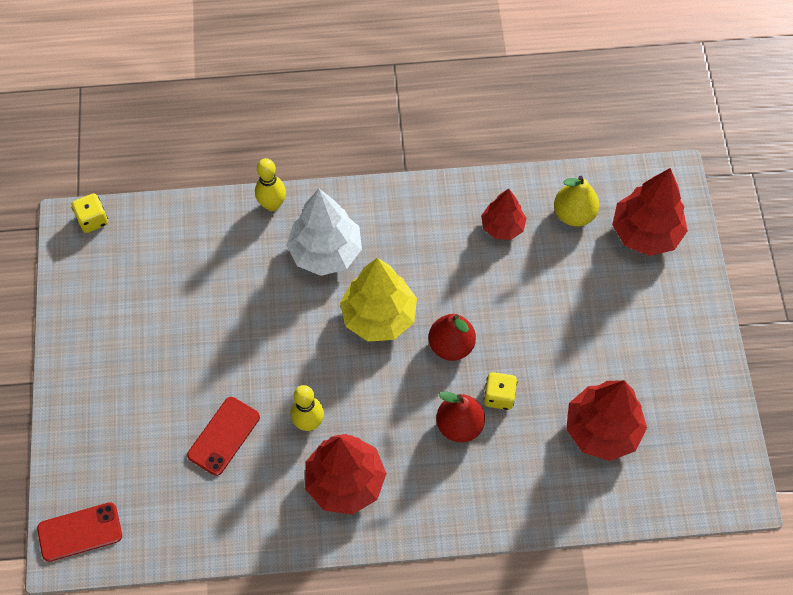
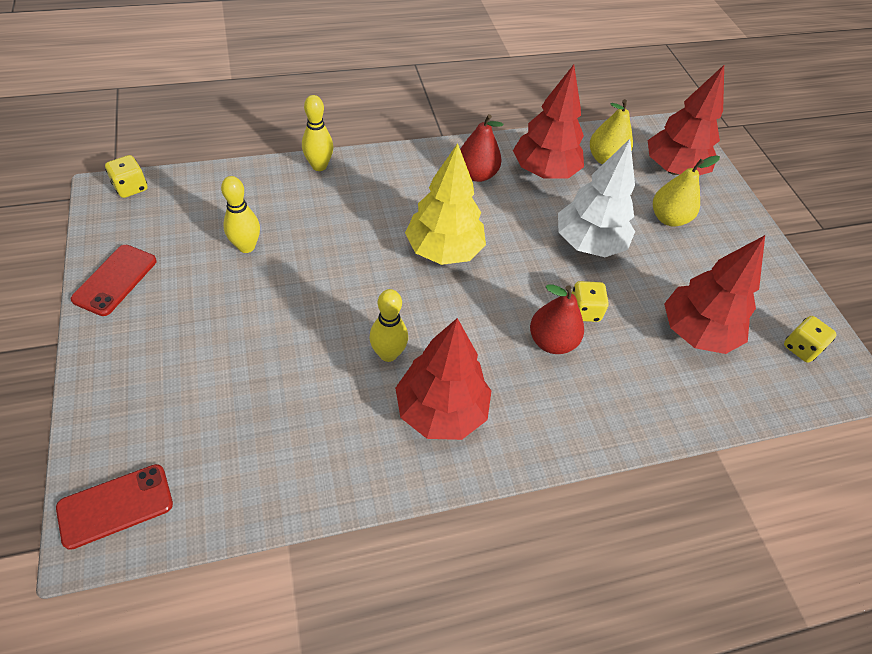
camera: 15 degrees left, 10 degrees down
red phone [187,397,260,476] -> red phone moved to [71,245,157,316]
white tree [287,189,362,276] -> white tree moved to [558,139,635,257]
red pear [428,314,476,361] -> red pear moved to [460,114,503,182]
red tree [481,189,527,240] -> red tree [513,65,584,179], size x1.64
none -> yellow bowling pin [221,176,260,253]
none -> yellow pear [653,155,720,227]
none -> yellow dice [784,316,837,363]

